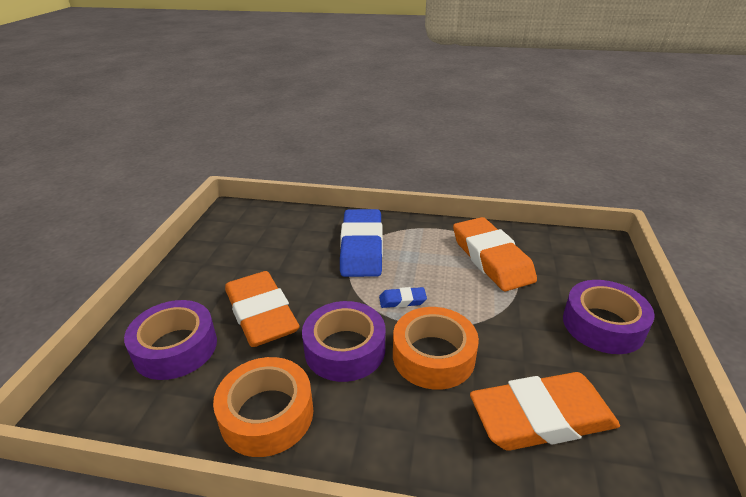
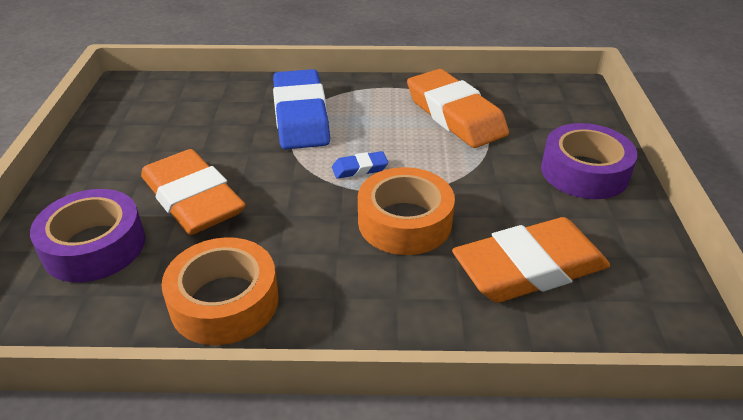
camera: 10 degrees left, 5 degrees up
purple tape [302,301,385,382] -> none

